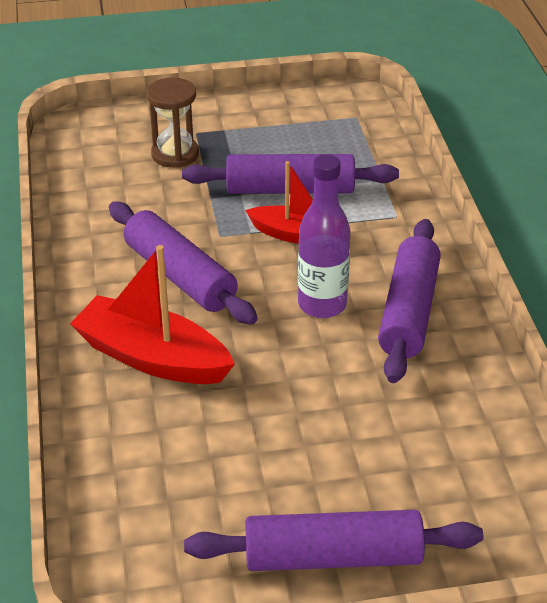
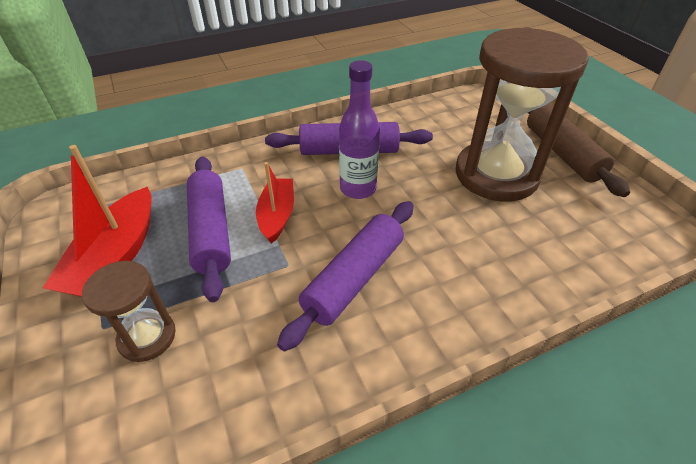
camera: 105 degrees left, 5 degrees up
red boat [70,245,235,384] -> red boat moved to [43,145,152,297]
purple rolling pin [184,510,483,571] -> brown rolling pin [527,104,630,197]
none -> brown hourglass [455,27,589,201]

